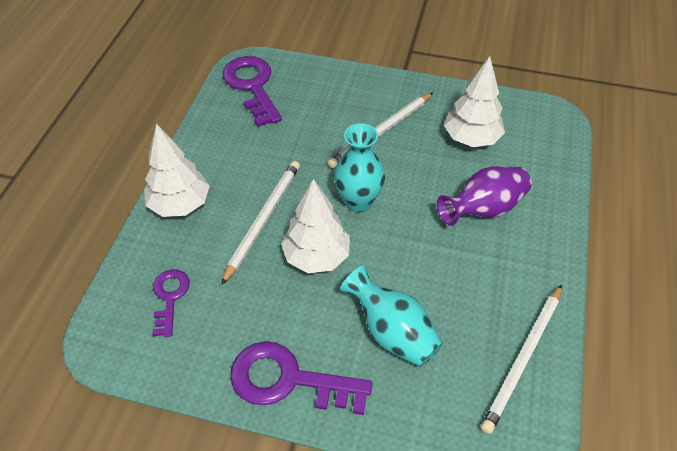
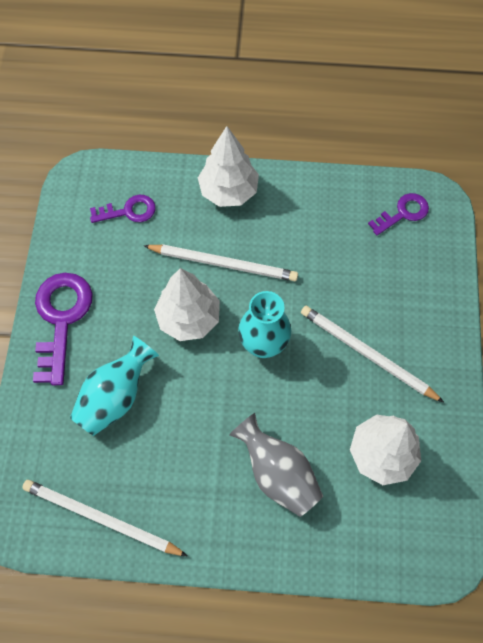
camera: 80 degrees right, 15 degrees up
purple key [223,56,282,127] -> purple key [368,193,429,235], size x0.58
purple vase [437,166,532,226] -> grey vase [229,413,323,517]

